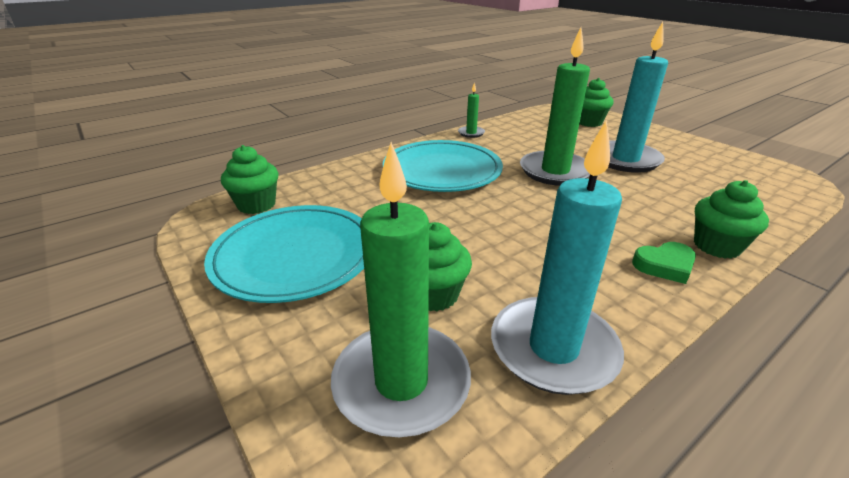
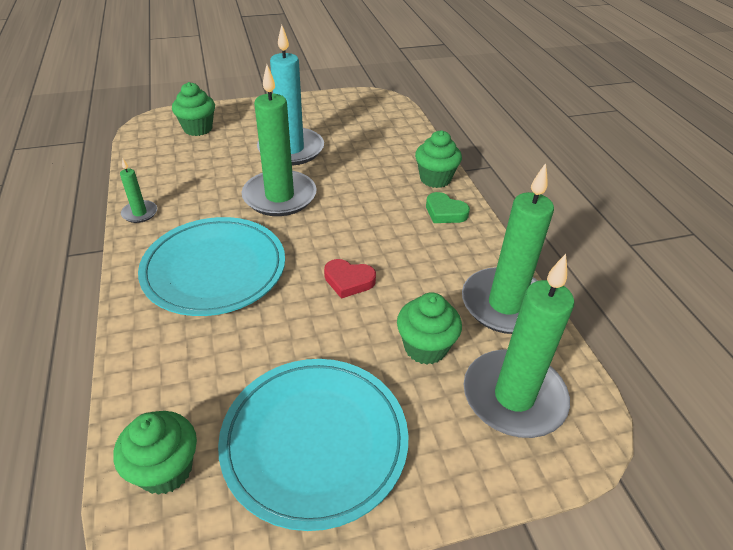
camera: 70 degrees left, 10 degrees up
turquoise candle [491,120,624,395] -> green candle [462,163,554,334]
green heart [632,242,696,284] -> green heart turned 120 degrees clockwise [426,192,470,223]
none -> red heart [324,259,376,299]

